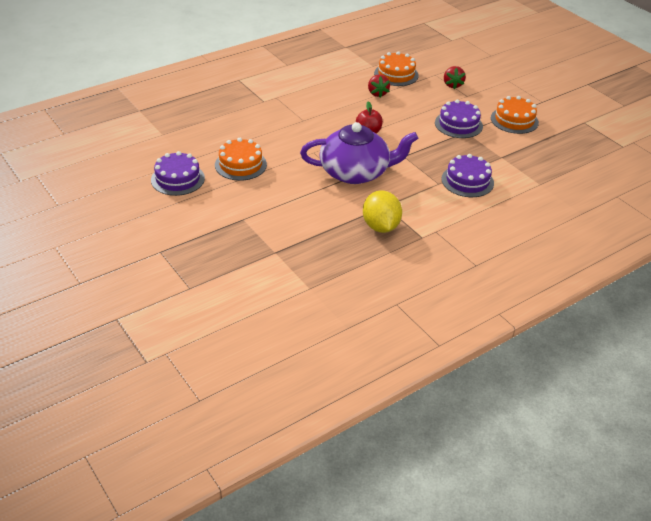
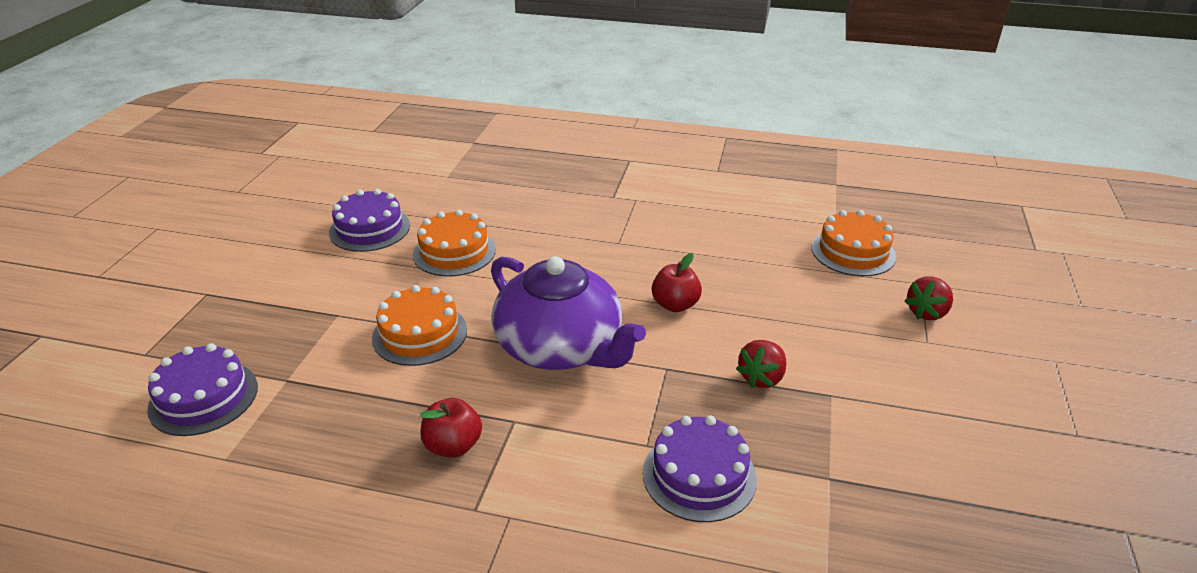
camera: 50 degrees right, 5 degrees down
yellow lemon [363,190,402,233] -> red apple [420,398,482,458]
red strawberry [368,74,390,98] -> red strawberry moved to [736,340,786,388]
purple cake [435,99,483,138] -> purple cake moved to [147,343,258,436]
orange cake [491,96,539,134] -> orange cake moved to [372,285,467,366]

